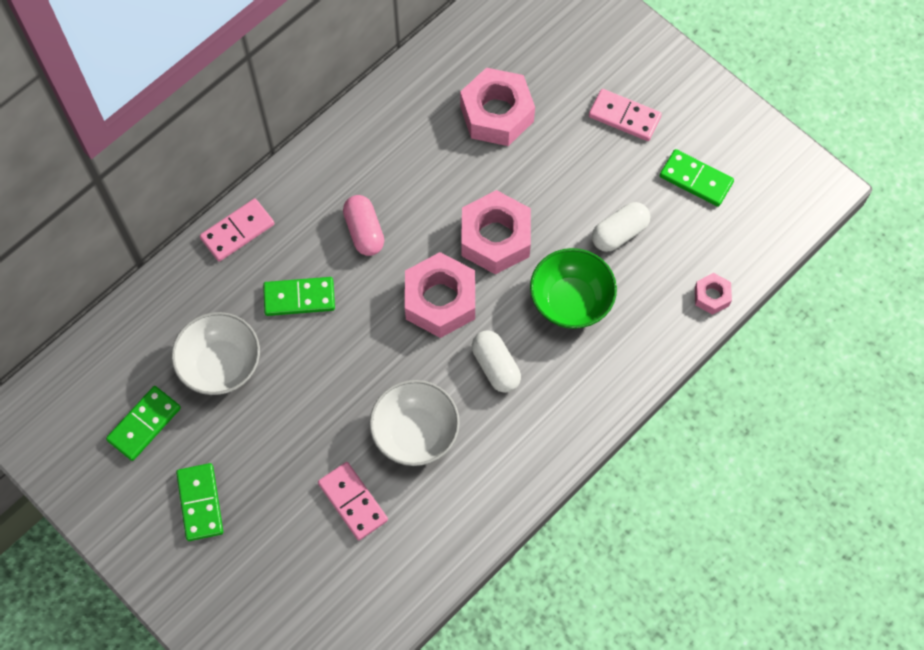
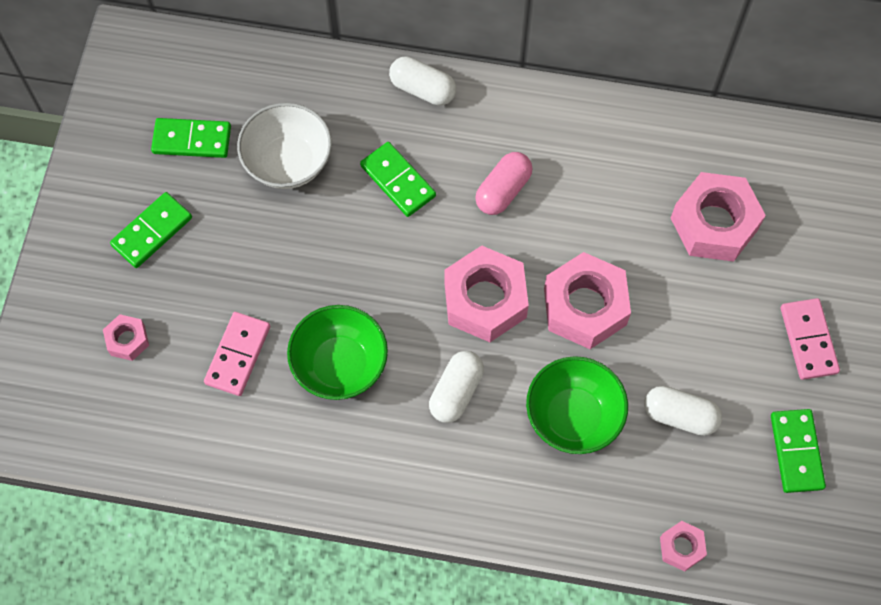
camera: 55 degrees right, 0 degrees up
pink domino [200,198,274,261] -> white capsule [389,56,456,106]
white bowl [370,380,460,466] -> green bowl [287,305,388,400]
none -> pink nut [103,314,149,361]

